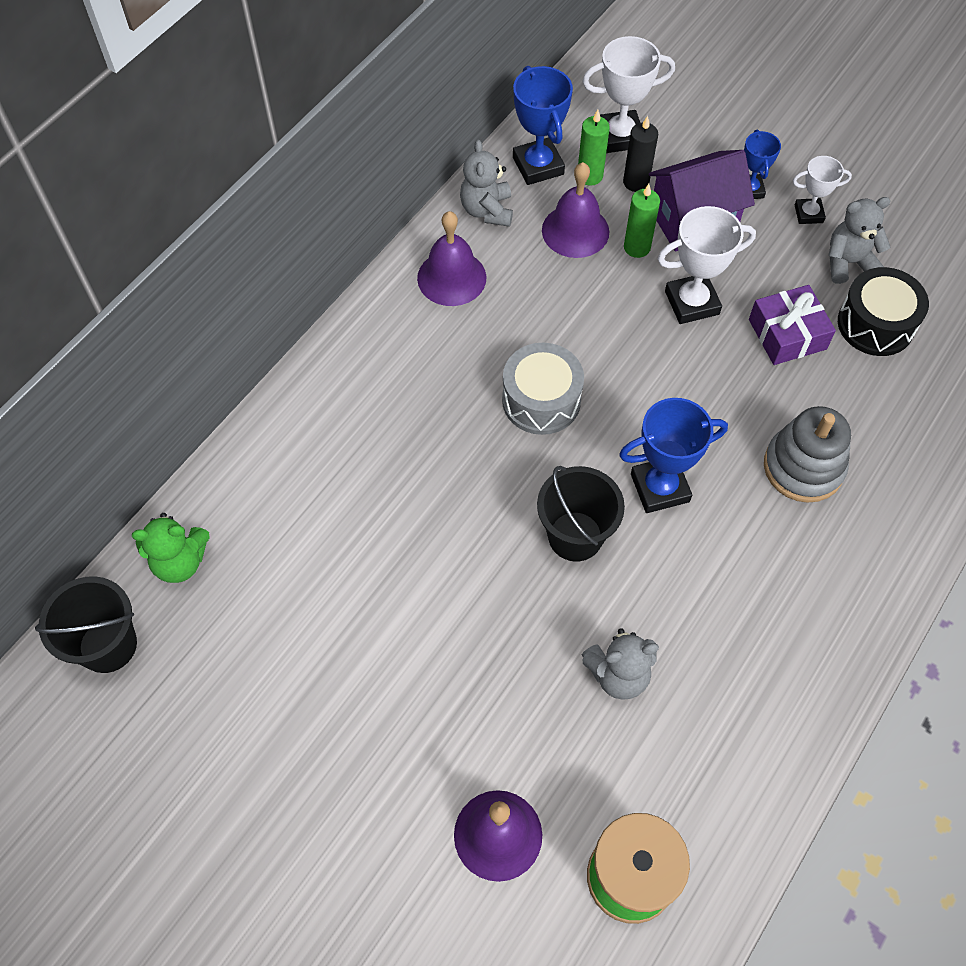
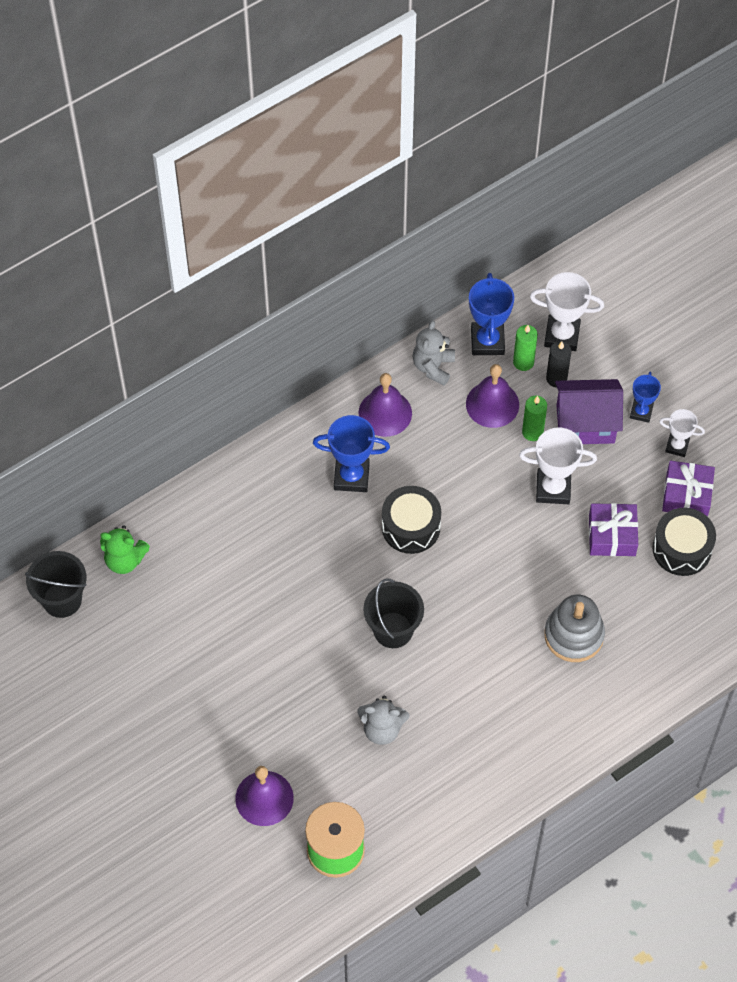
camera: 20 degrees right, 0 degrees up
grey drum [502,343,584,435] -> black drum [382,486,441,554]
blue trophy [619,398,728,513] -> blue trophy moved to [313,415,390,492]
grey teddy bear [828,197,891,284] -> purple gift [662,461,715,517]

